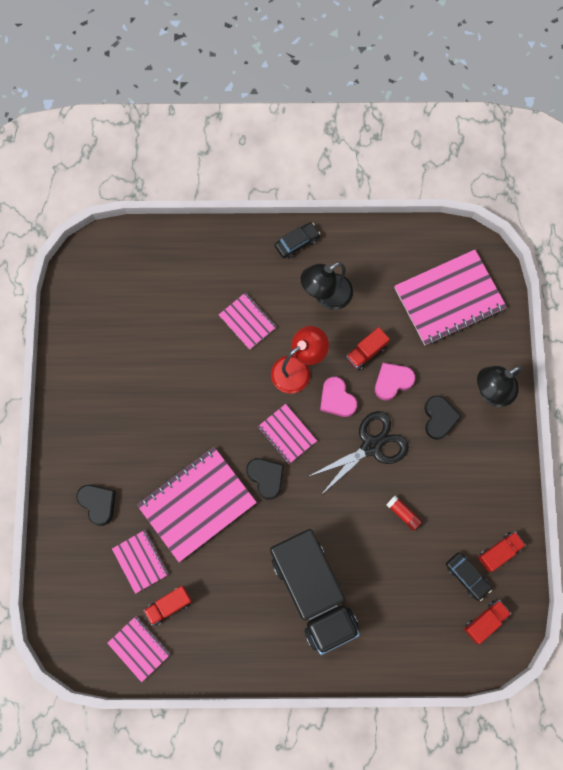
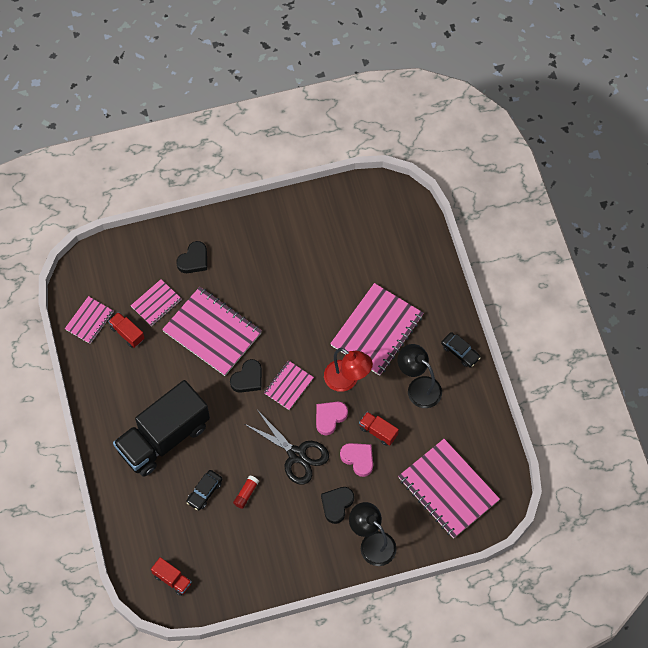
camera: 75 degrees right, 10 degrees down
pink notebook [219,293,276,350] -> pink notebook [330,283,424,376], size x1.92
black heart [424,395,462,440] -> black heart turned 135 degrees clockwise [321,487,354,524]
black car [446,552,492,601] -> black car moved to [186,470,222,511]
red truck [478,532,526,572] -> none

